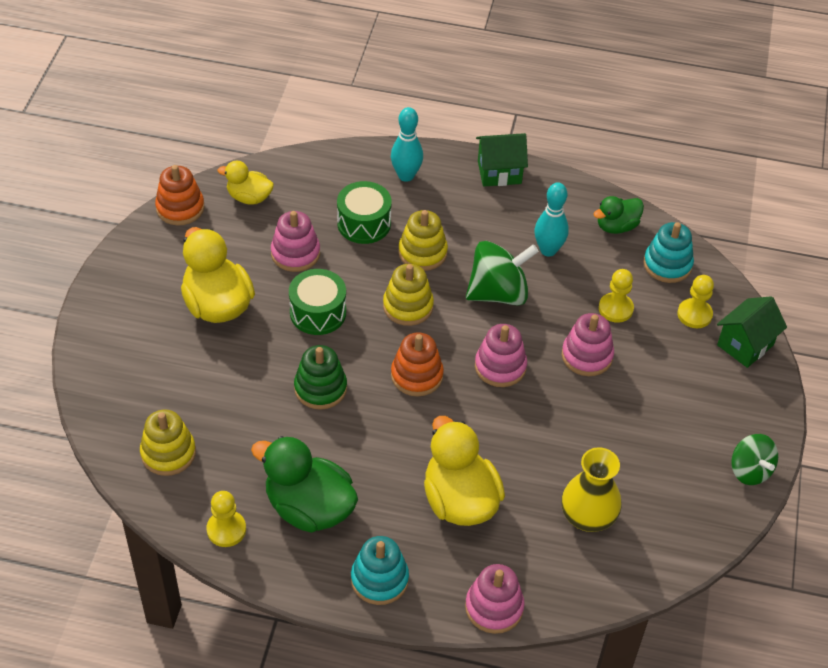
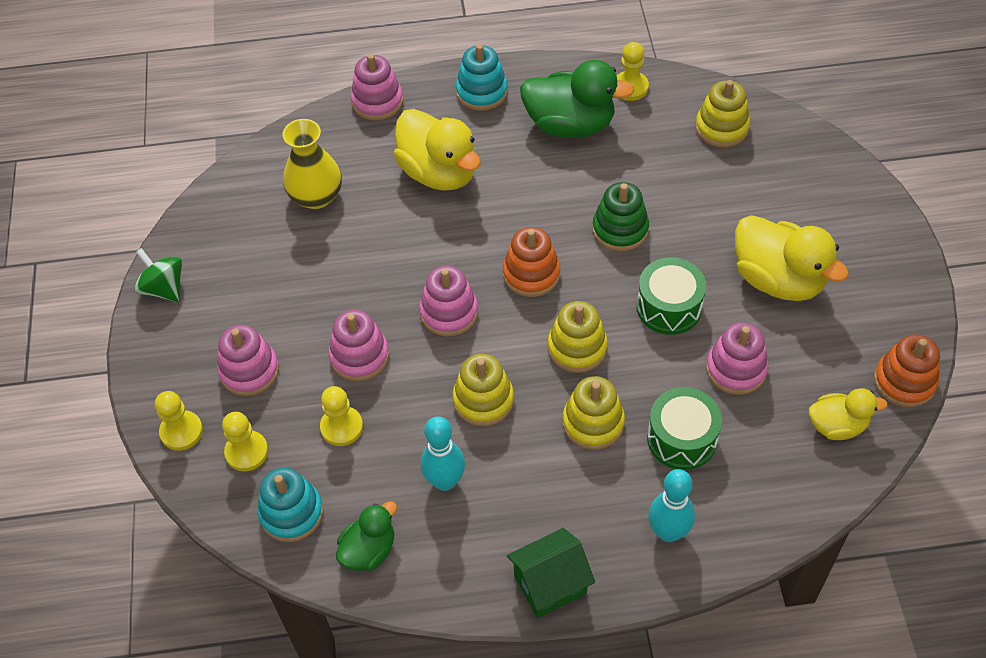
camera: 165 degrees right, 5 degrees up
green spinning top [466,241,539,306] -> yellow stacking toy [453,354,514,426]
green house [717,296,787,368] -> yellow pawn [155,391,203,451]
none -> pink stacking toy [217,325,279,396]

